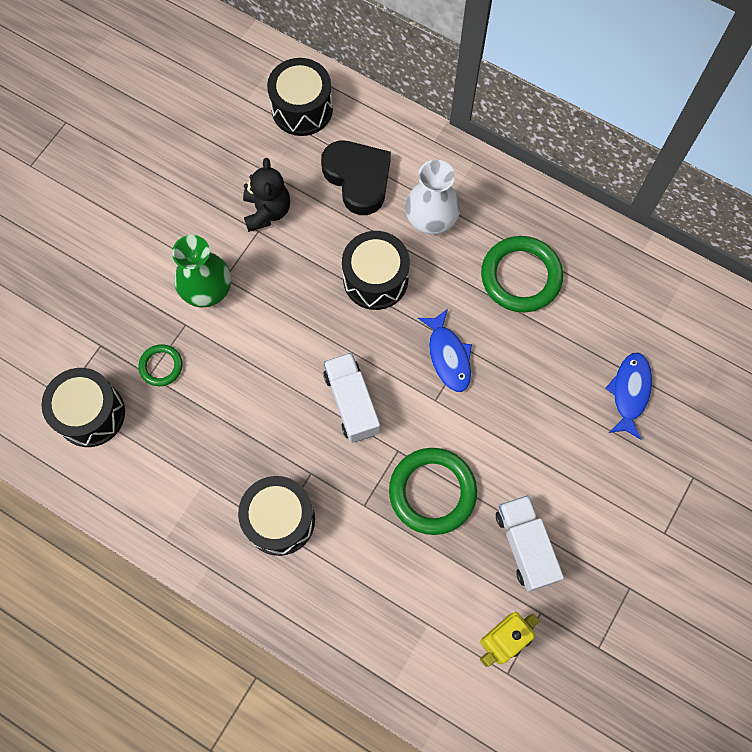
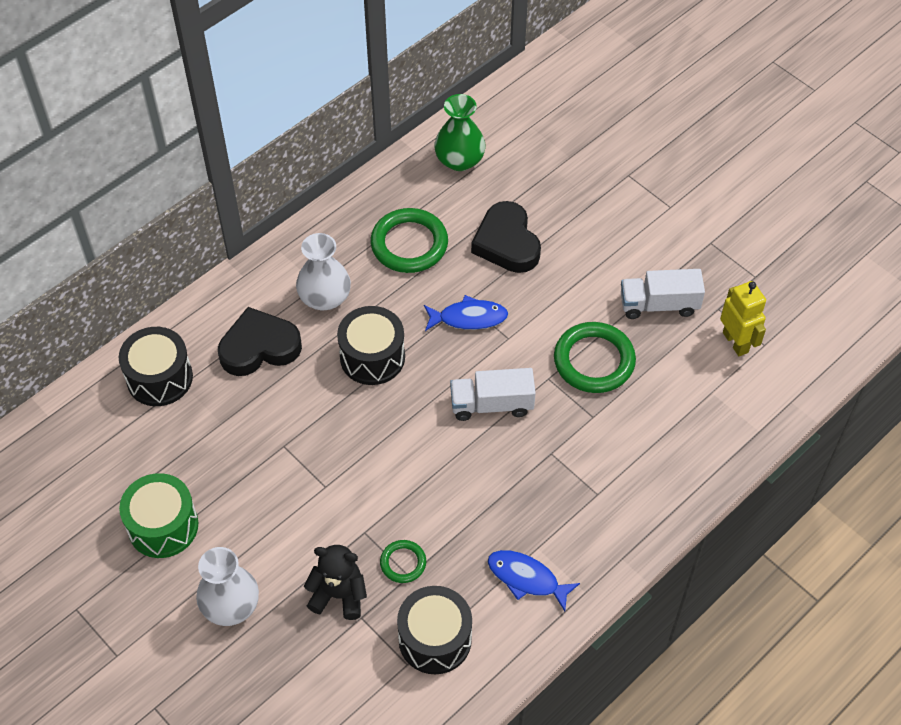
camera: 75 degrees left, 15 degrees down
green vase [172,235,231,307] -> green vase moved to [434,94,485,171]
black drum [238,476,315,556] -> none
black teddy bear [243,158,290,232] -> black teddy bear moved to [304,545,367,620]
blue fish [605,353,652,440] -> blue fish moved to [488,550,580,611]
none -> green drum [119,473,198,558]
none -> white vase [196,547,259,626]
none -> black heart [471,201,541,273]

